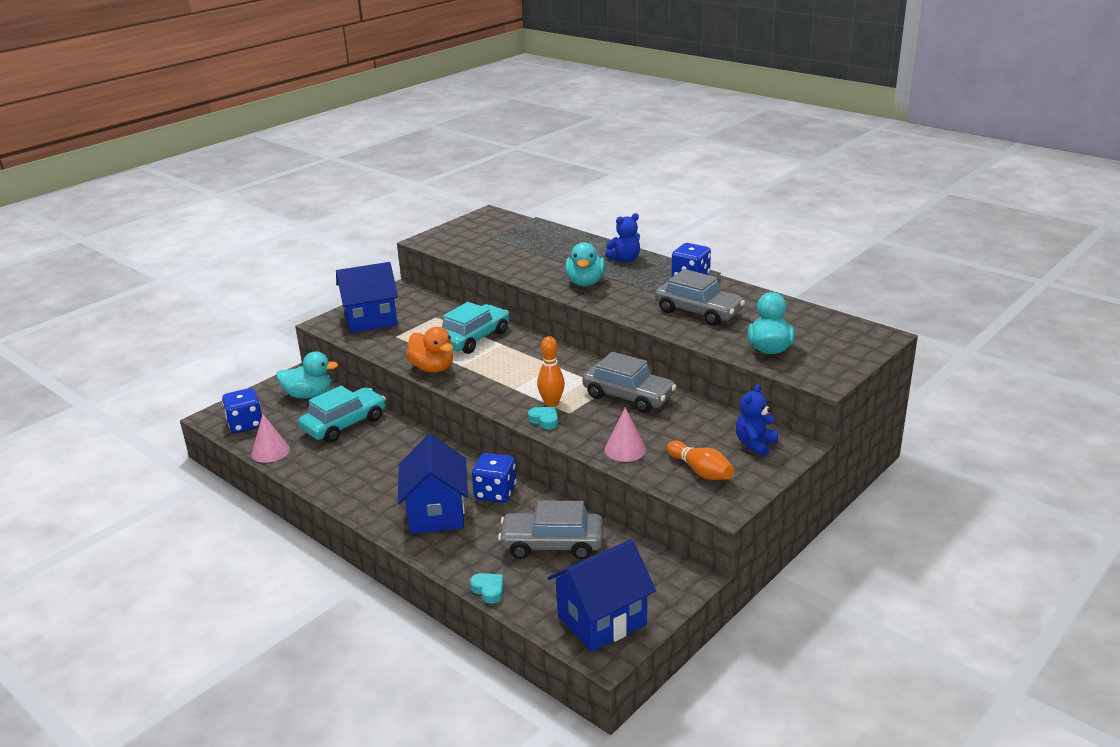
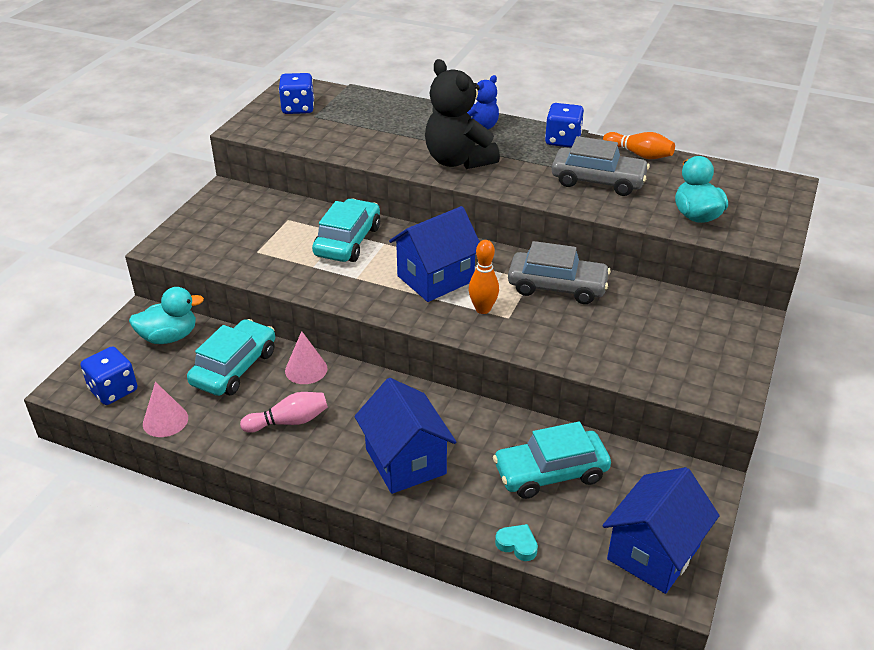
camera: 20 degrees left, 10 degrees up
blue house [336,262,398,333] -> blue house moved to [389,206,480,302]
orange duck [406,327,453,373] -> none
blue dice [472,453,516,503] -> blue dice moved to [279,73,314,114]
grey car [498,501,603,560] -> turquoise car [493,422,611,499]
turquoise heart [528,407,558,429] -> none
turquoise duck [565,242,606,286] -> black teddy bear [425,59,500,169]
pink cone [605,408,646,462] -> pink cone moved to [285,331,327,384]
orange bowling pin [667,440,734,480] -> orange bowling pin moved to [603,132,675,159]
blue teddy bear [736,384,778,456] -> none
none -> pink bowling pin [240,392,328,433]

